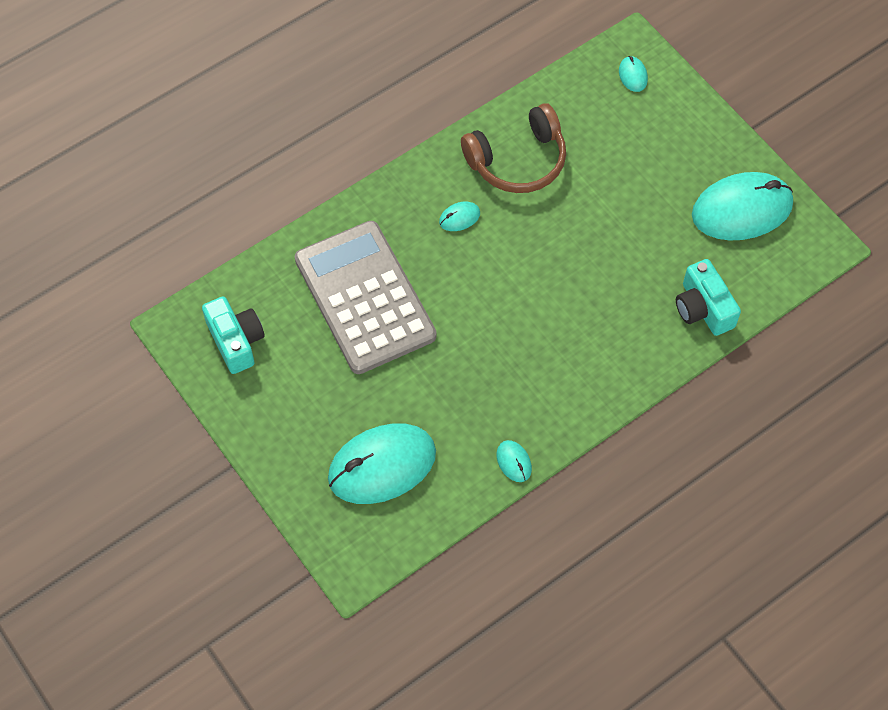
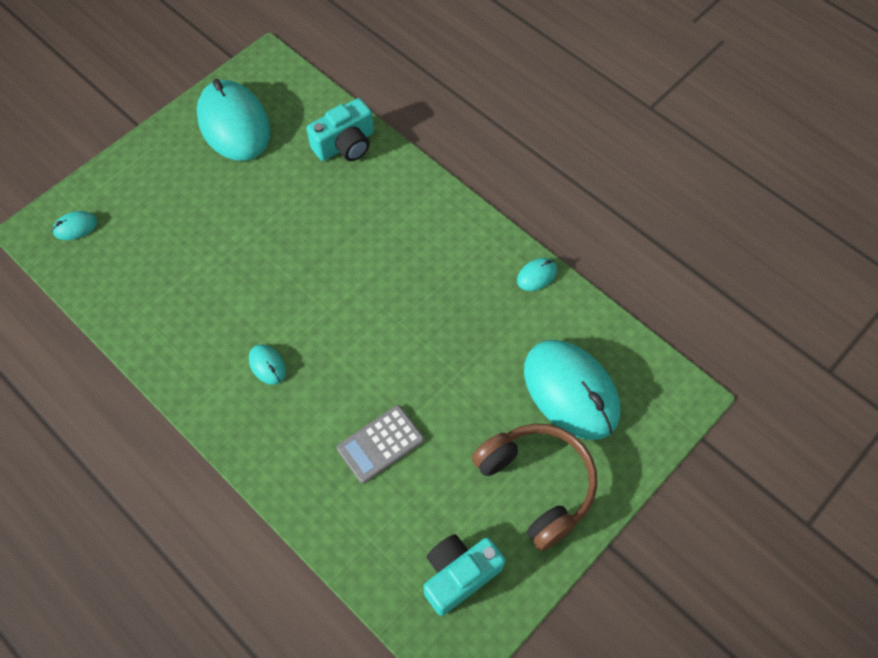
camera: 100 degrees left, 0 degrees up
grey calculator [295,221,437,374] -> grey calculator [337,405,424,483], size x0.46
brown headphones [461,103,566,193] -> brown headphones moved to [472,424,597,551]

